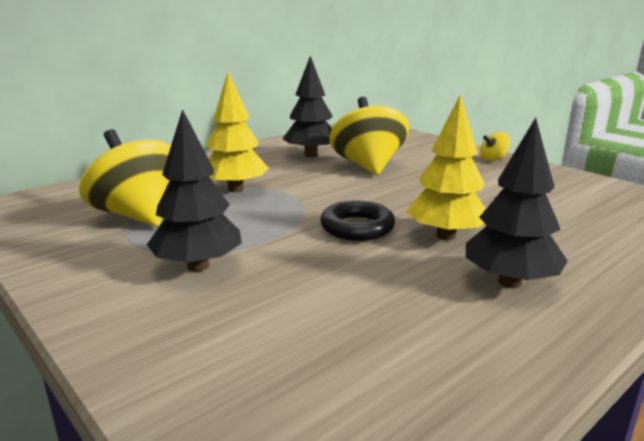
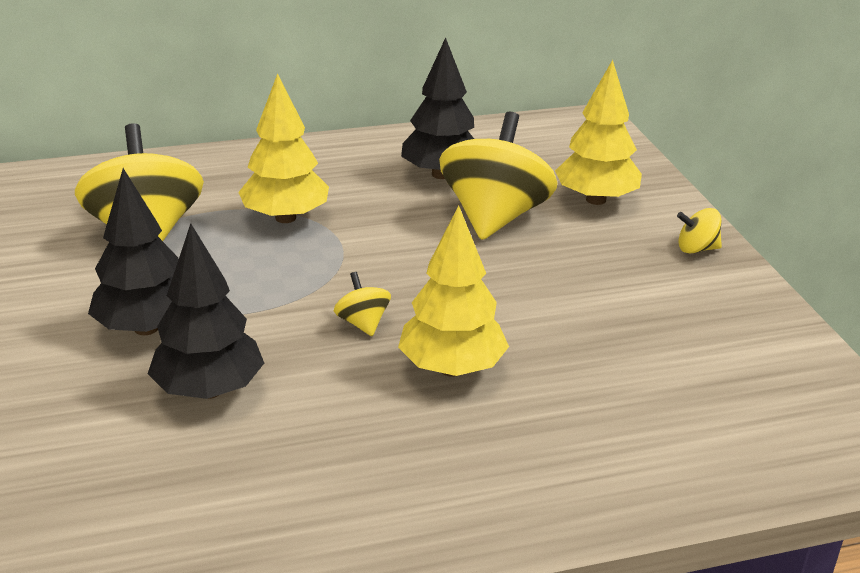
camera: 25 degrees right, 10 degrees up
black ring [320,200,395,241] -> yellow spinning top [334,272,391,336]
black tree [466,118,567,288] -> black tree moved to [148,223,264,399]
none -> yellow tree [555,60,642,205]

